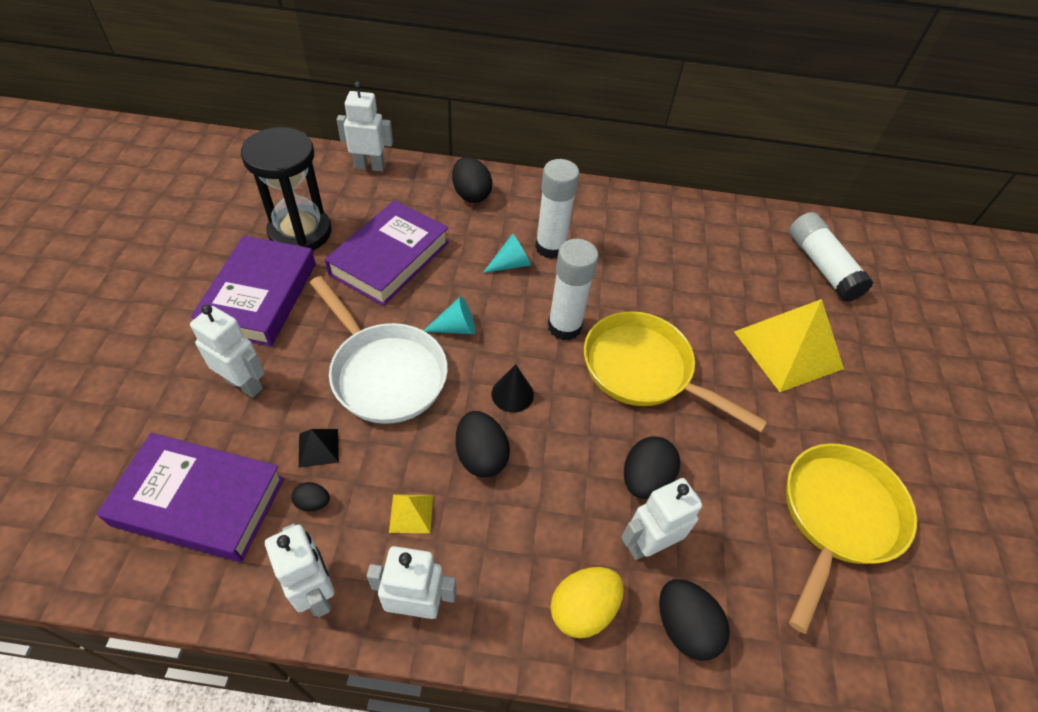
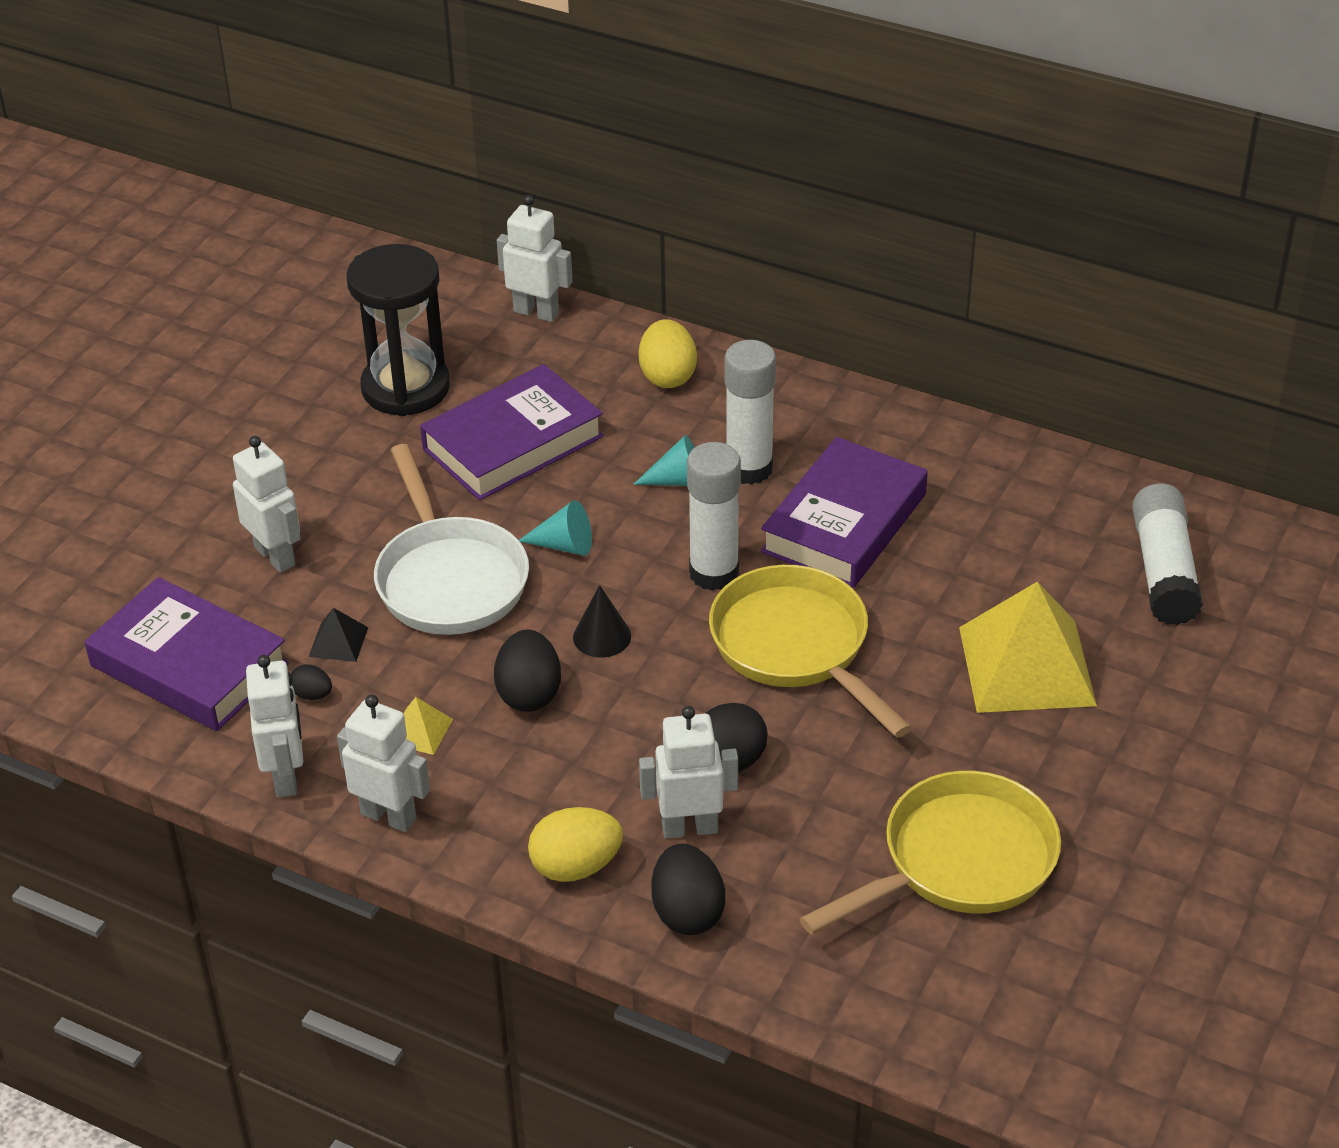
camera: 25 degrees right, 10 degrees down
purple book [191,236,316,347] -> purple book moved to [761,437,928,588]
black egg [452,157,492,203] -> yellow egg [638,319,697,388]

